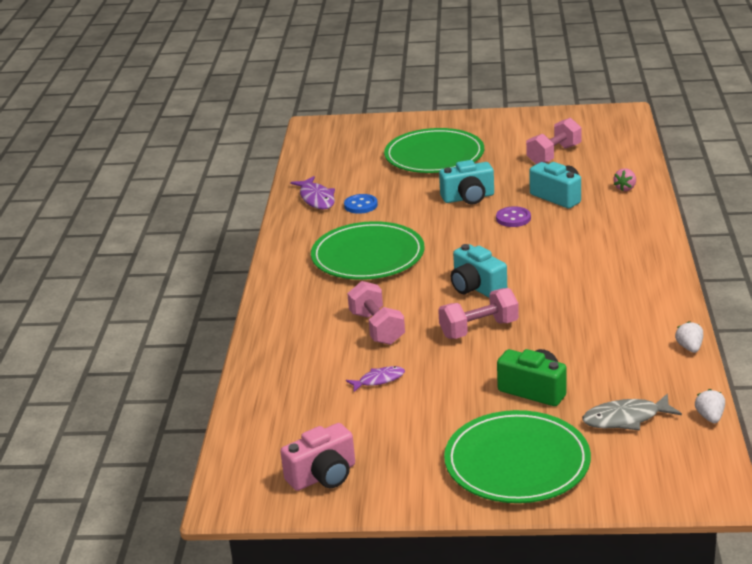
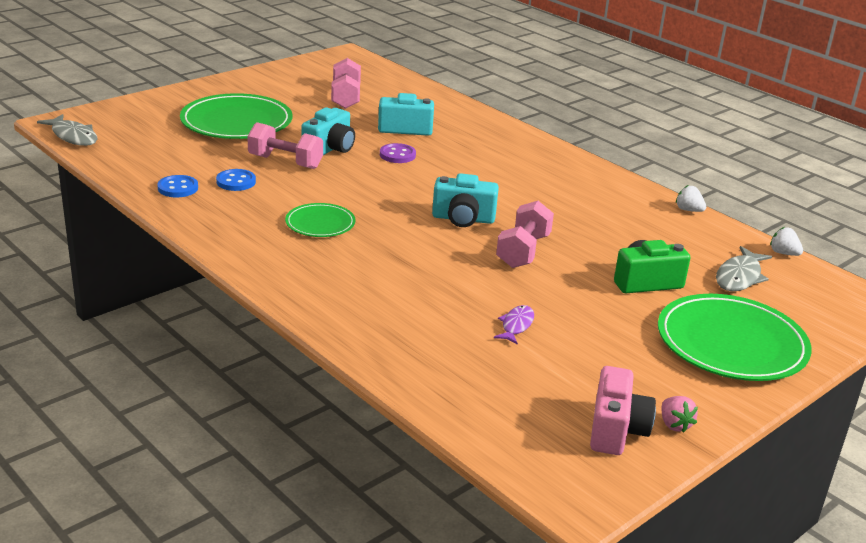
camera: 50 degrees left, 0 degrees up
purple fish [290,176,335,209] -> blue button [157,175,198,197]
green plate [311,221,425,280] -> green plate [285,203,356,237], size x0.53
pink dumbbell [347,281,405,345] -> pink dumbbell moved to [247,122,323,169]
pink strawberry [614,168,636,191] -> pink strawberry moved to [661,396,698,433]
none -> grey fish [37,114,97,146]

